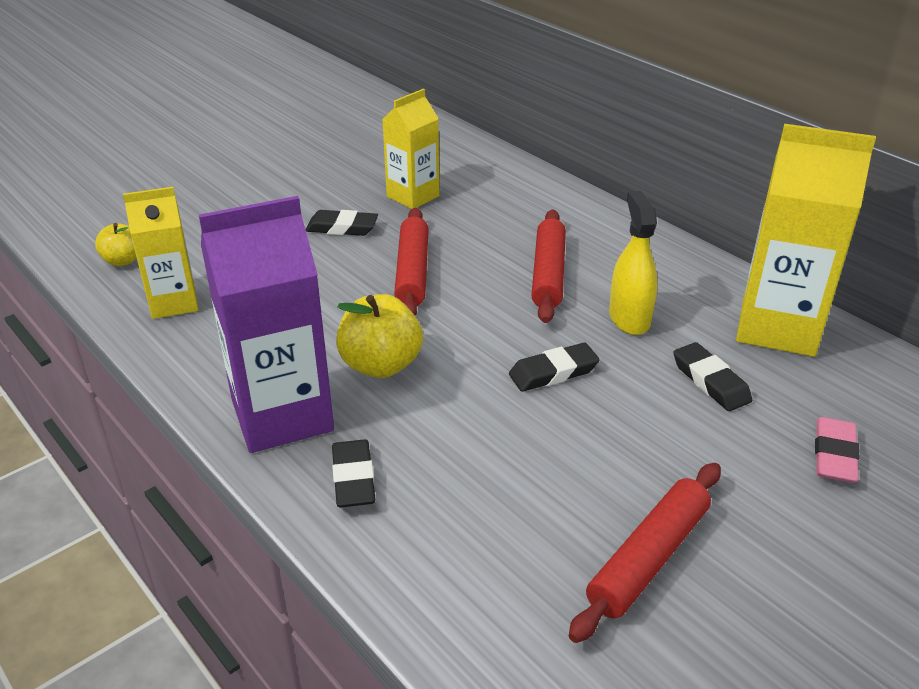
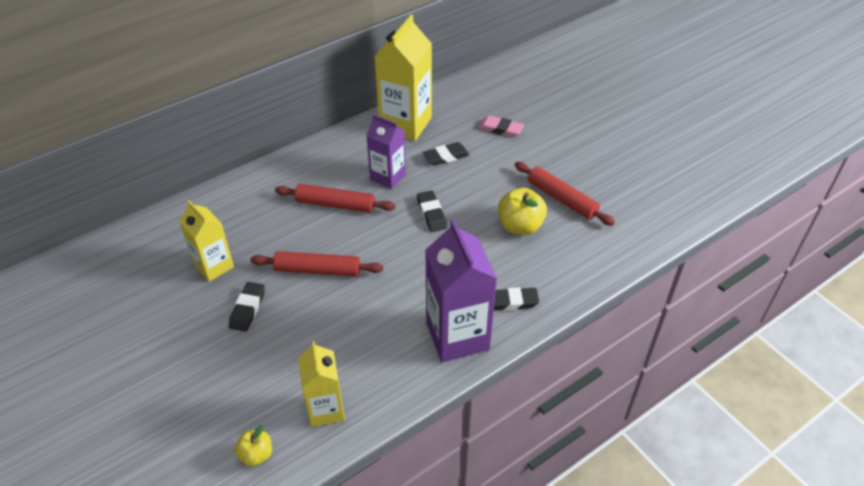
camera: 85 degrees left, 10 degrees up
yellow apple [336,294,423,378] -> yellow apple moved to [498,188,547,235]
yellow spray bottle [609,191,658,335] -> purple carton [366,114,406,189]

